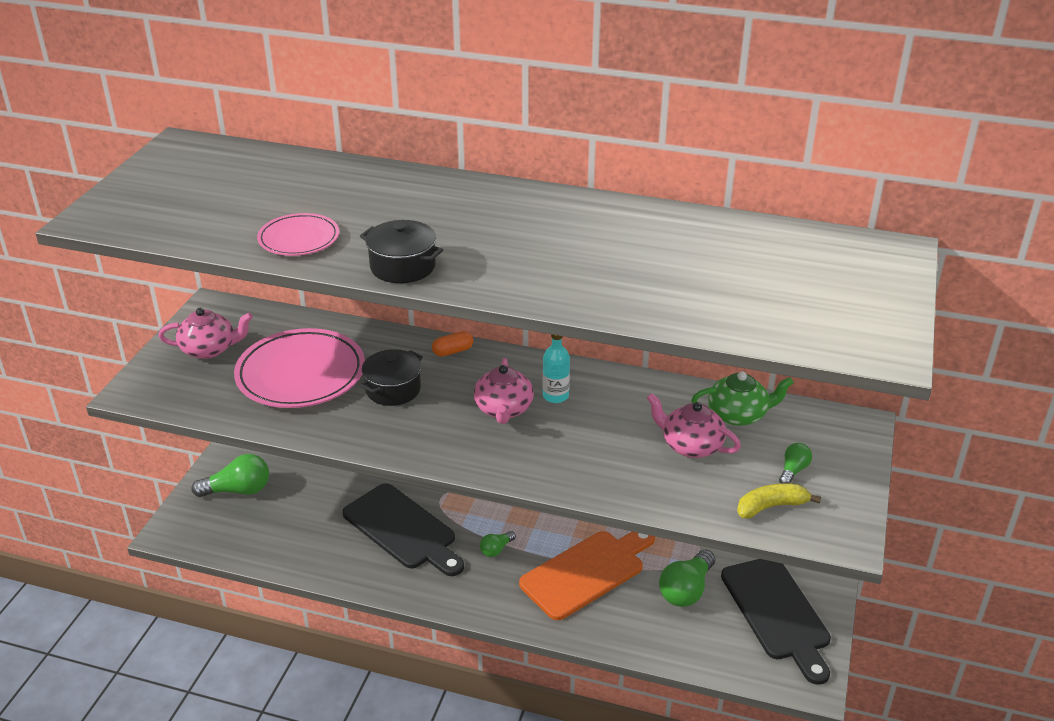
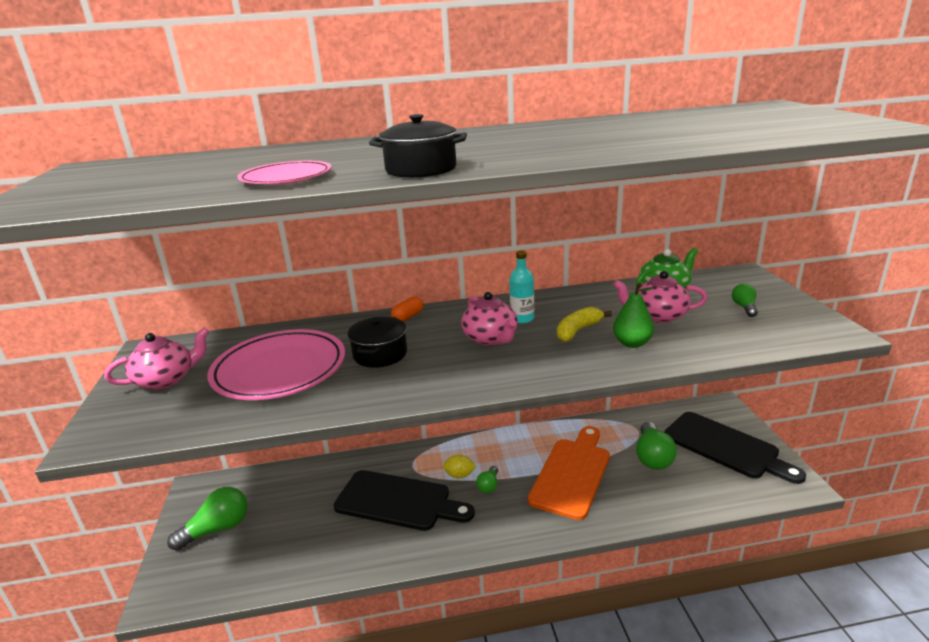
camera: 25 degrees left, 10 degrees down
yellow banana [737,483,821,518] -> yellow banana moved to [557,307,612,342]
none -> yellow lemon [443,454,477,478]
none -> green pear [613,283,654,348]

